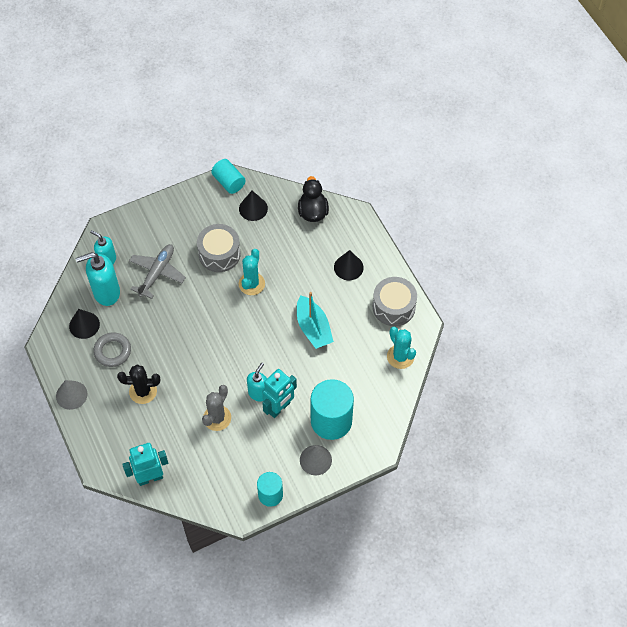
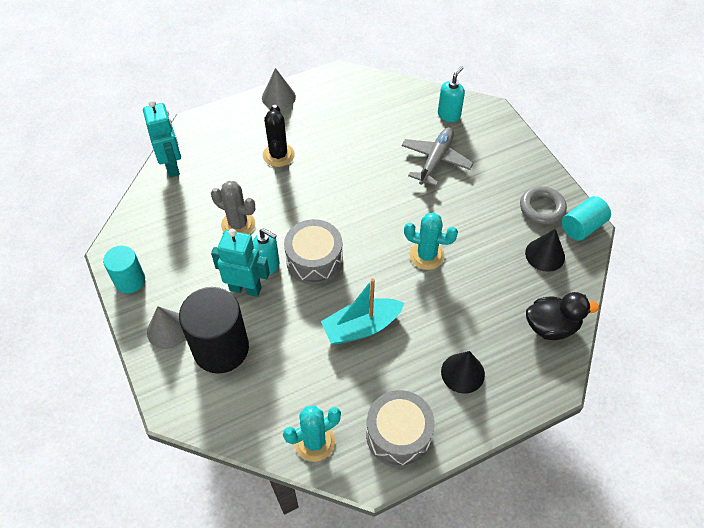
camera: 90 degrees right, 5 degrees down
black cone [69,309,100,339] -> none
turquoise soap dispenser [76,252,120,306] -> none
grey ring [93,332,131,367] -> grey ring moved to [520,186,567,225]
grey plane [129,244,186,299] -> grey plane turned 90 degrees counterclockwise [401,127,473,186]
grey drum [197,224,241,272] -> grey drum moved to [284,219,343,285]
turquoise robot [262,369,297,418] -> turquoise robot turned 150 degrees clockwise [211,229,270,297]
turquoise cylinder [311,379,354,440] -> black cylinder [179,287,249,373]

